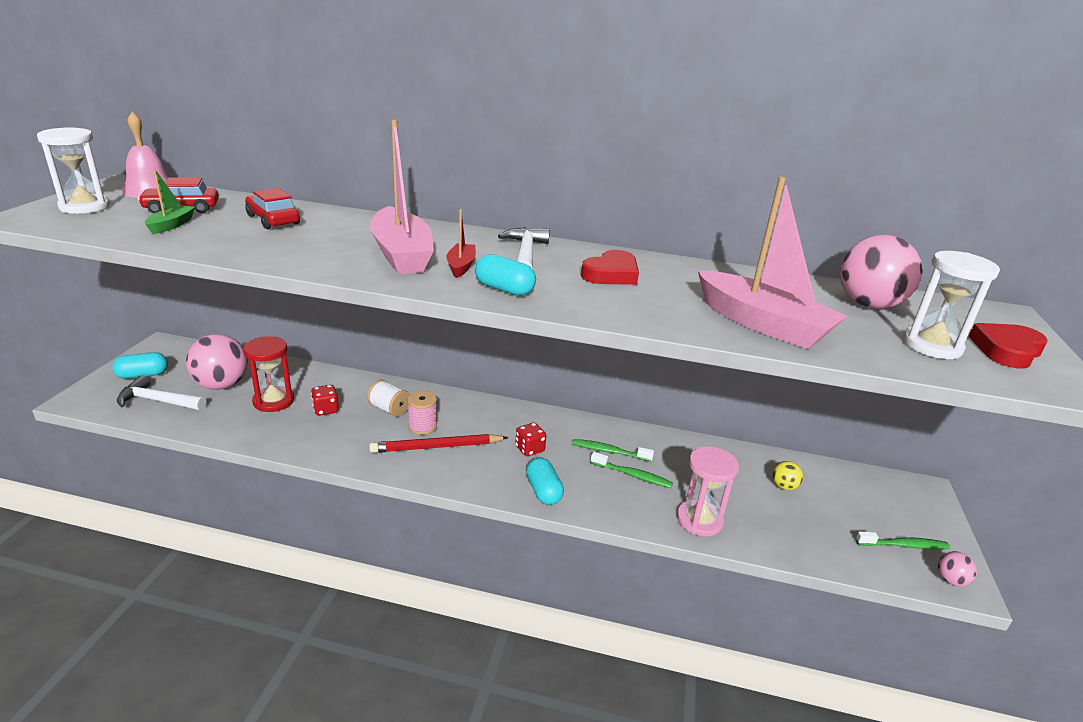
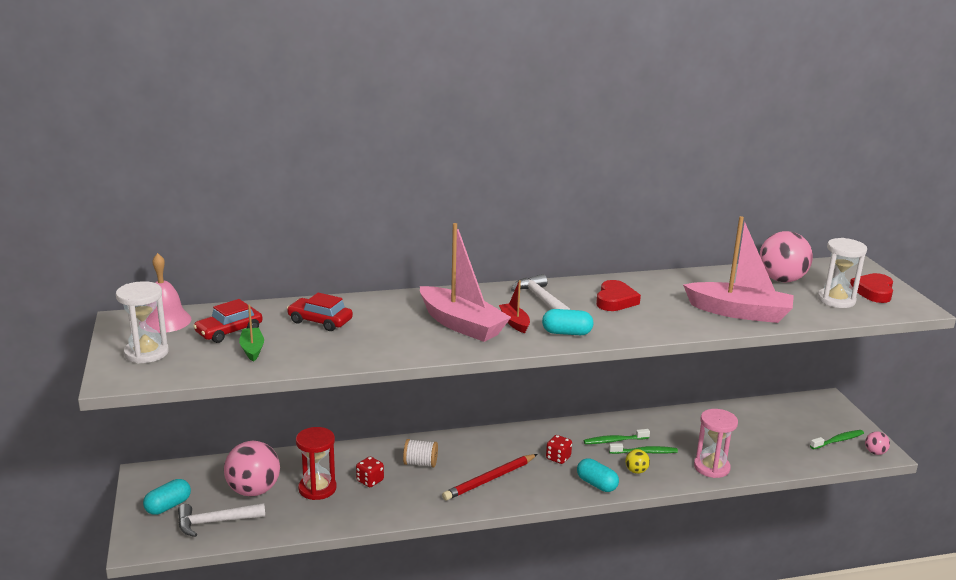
camera: 25 degrees left, 5 degrees down
pink spool [407,391,437,435] -> none
yellow ball [772,461,803,490] -> yellow ball moved to [625,449,650,474]

